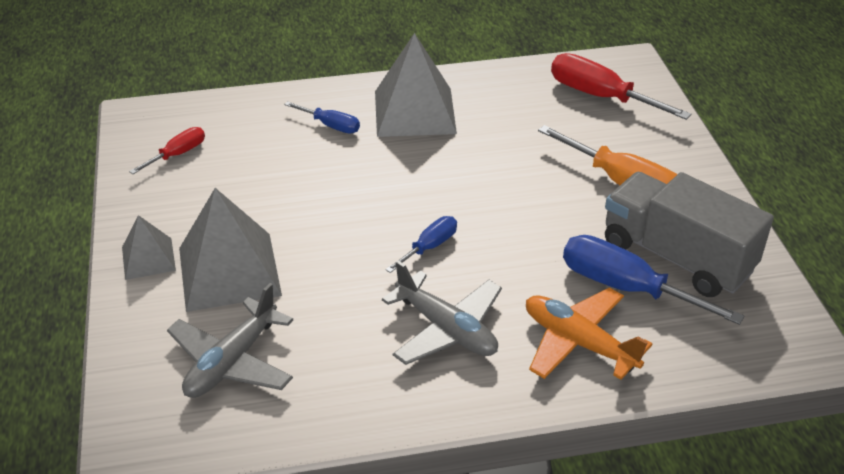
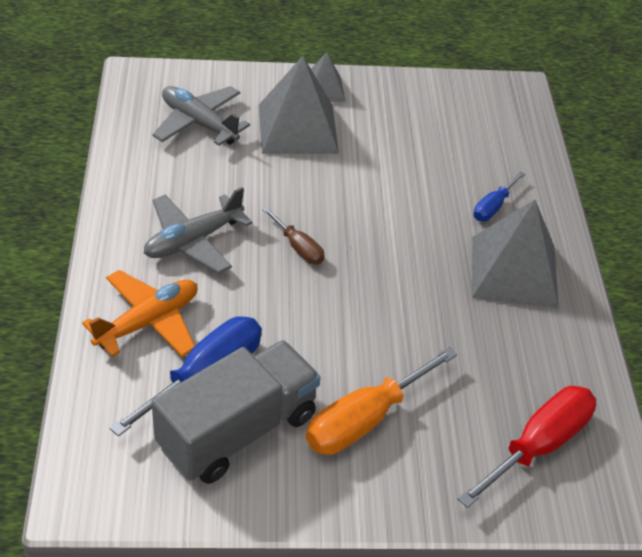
camera: 95 degrees right, 5 degrees up
red screwdriver [129,127,205,174] -> none
blue screwdriver [385,216,457,273] -> brown screwdriver [262,207,325,265]

